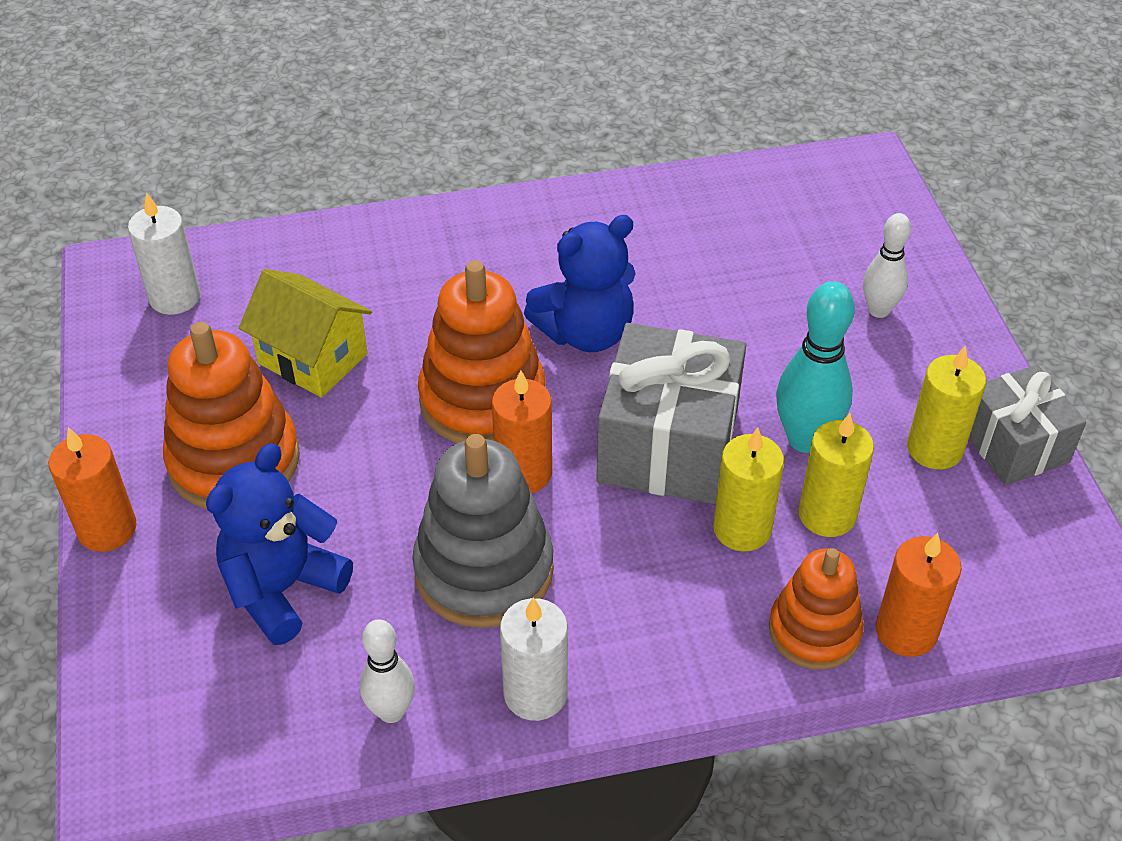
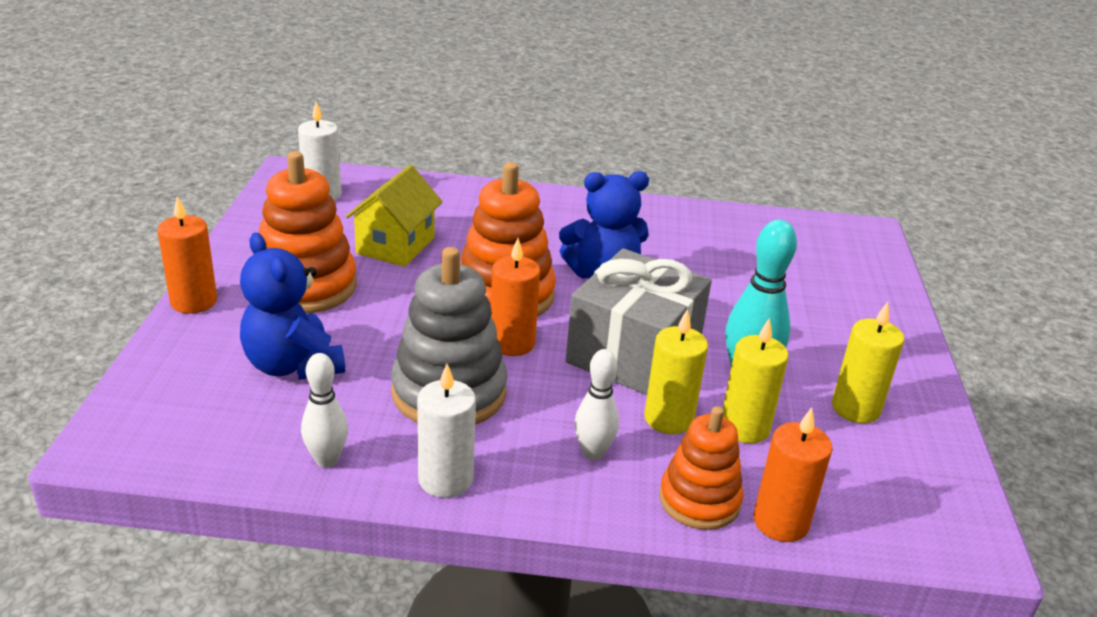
camera: 15 degrees right, 15 degrees down
blue teddy bear [206,443,353,645] -> blue teddy bear turned 90 degrees counterclockwise [240,232,345,380]
yellow house [239,269,372,398] -> yellow house turned 60 degrees clockwise [346,165,443,267]
white bowling pin [863,213,911,318] -> white bowling pin moved to [575,349,619,460]
grey gift [969,365,1087,485] -> none

